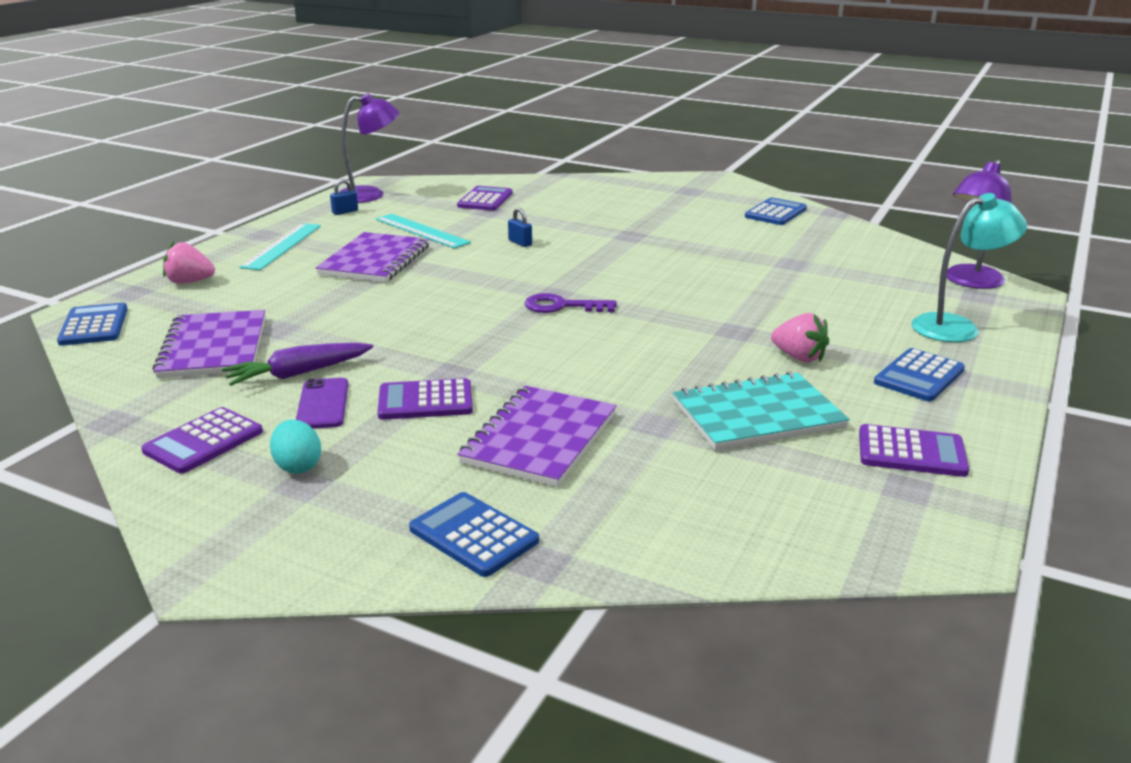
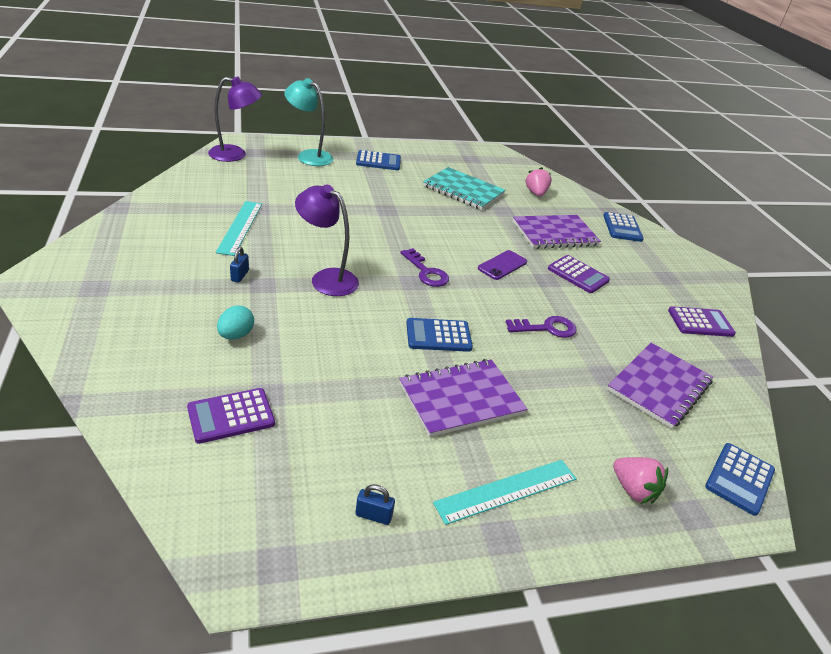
camera: 135 degrees left, 10 degrees up
purple carrot [222,343,373,386] -> none
turquoise egg [270,420,321,474] -> turquoise egg moved to [217,305,254,339]
purple phone [296,378,348,429] -> purple phone moved to [478,250,527,280]
purple lamp [340,93,399,203] -> purple lamp moved to [295,184,359,296]
turquoise ruler [376,214,471,249] -> turquoise ruler moved to [216,201,262,256]
blue padlock [508,208,532,247] -> blue padlock moved to [230,247,249,283]
blue calculator [745,197,807,225] -> blue calculator moved to [406,318,473,352]
pink strawberry [771,313,829,363] -> pink strawberry moved to [526,167,552,197]
purple calculator [859,424,969,477] -> none
none -> purple key [506,316,577,338]

